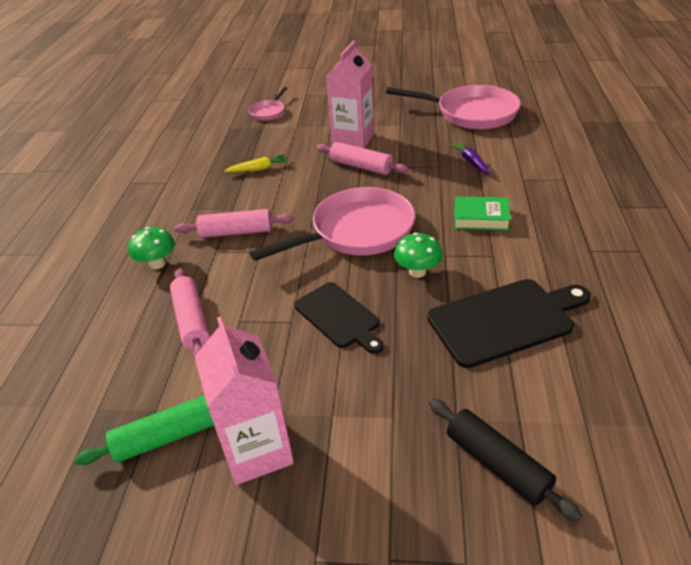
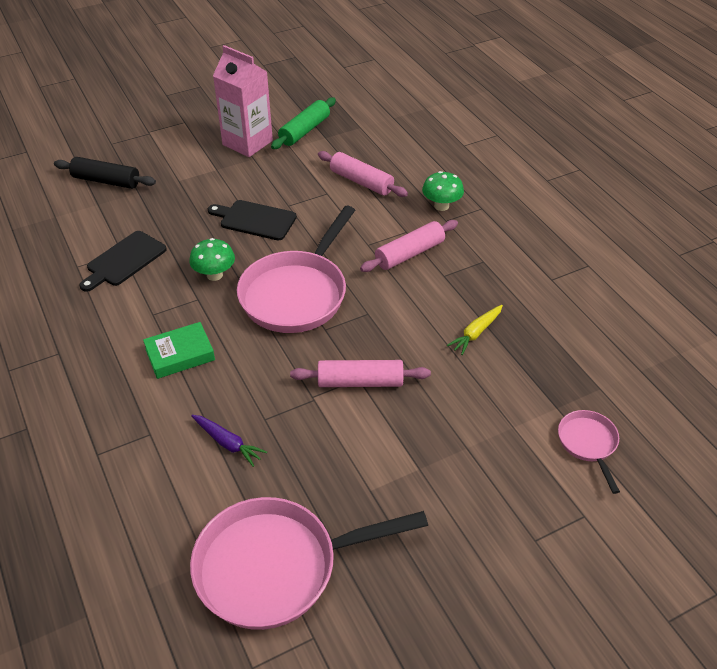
camera: 145 degrees right, 5 degrees up
pink carton [326,41,374,148] -> none
black cutting board [427,279,591,368] -> black cutting board [79,231,167,292], size x0.67

